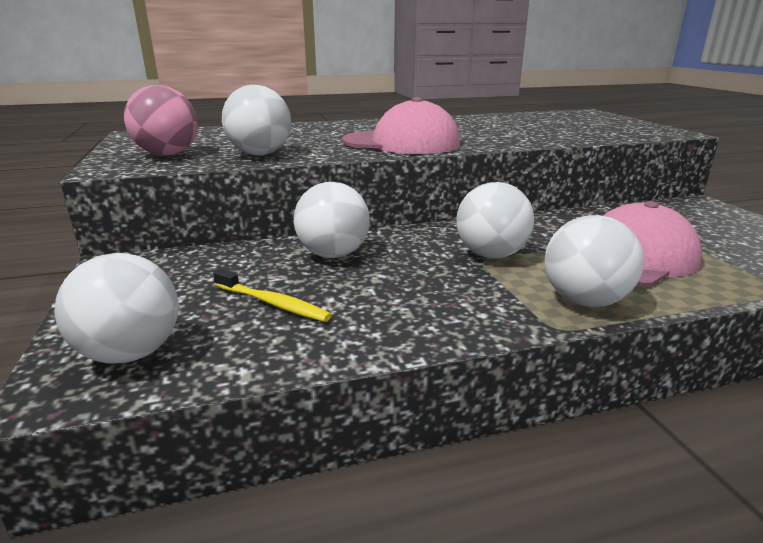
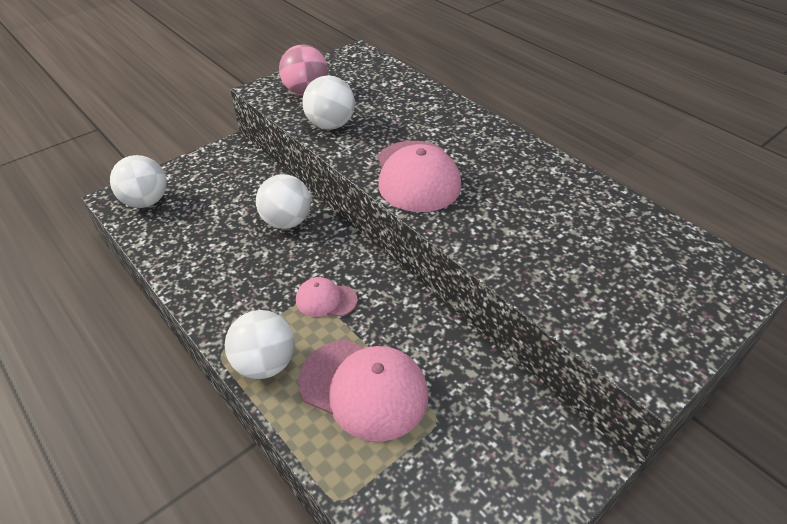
camera: 65 degrees right, 20 degrees up
yellow toothbrush [213,269,332,322] -> none
white ball [456,182,534,258] -> pink cap [296,277,357,317]

